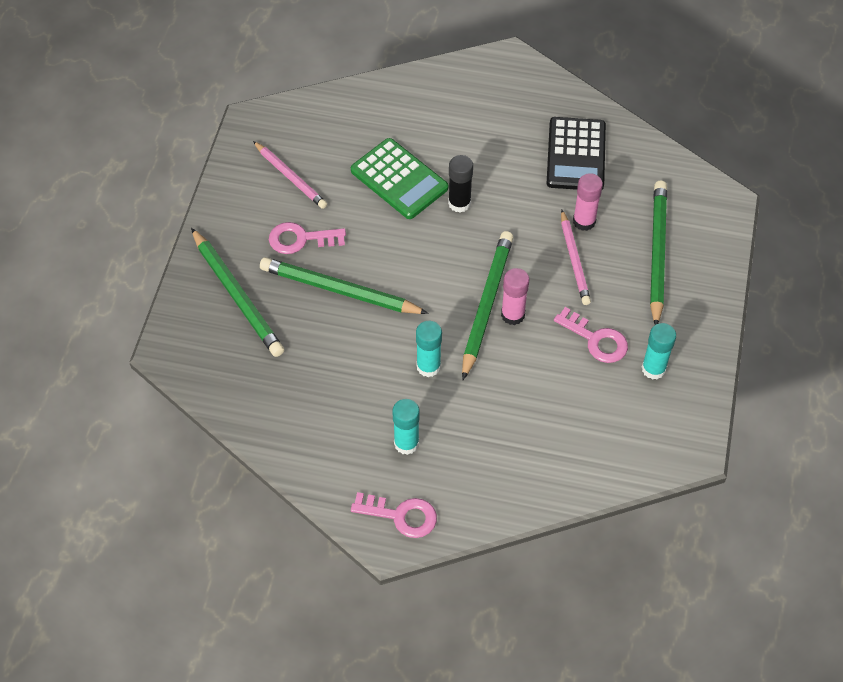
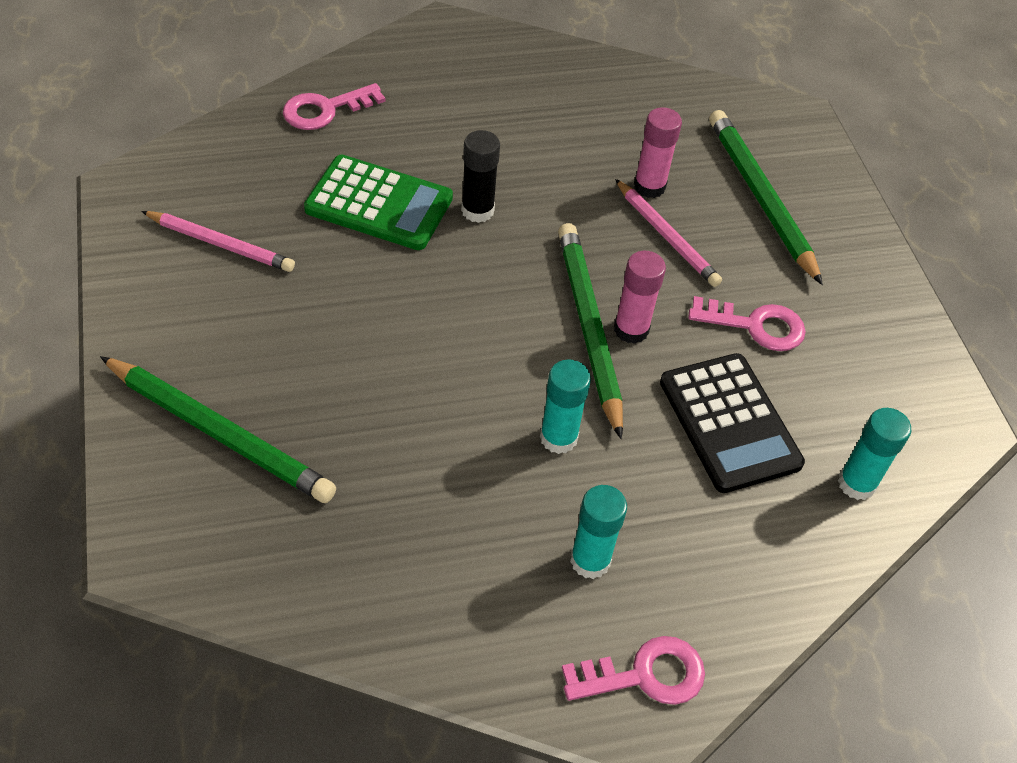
camera: 30 degrees left, 5 degrees down
green pencil [260,257,429,314] -> none
pink key [269,222,346,254] -> pink key moved to [283,83,385,130]
black calculator [547,117,606,190] -> black calculator moved to [660,353,805,493]
turquoise glue stick [642,323,676,380] -> turquoise glue stick moved to [838,408,911,500]

